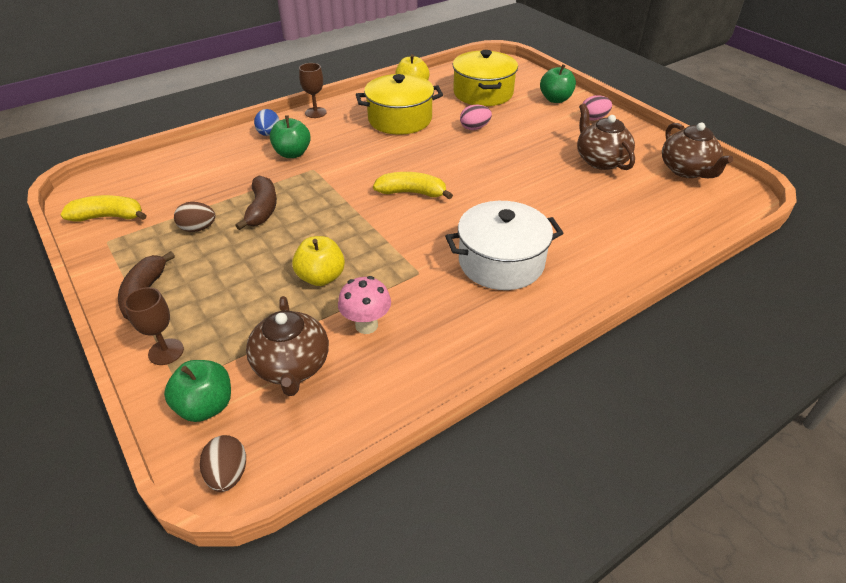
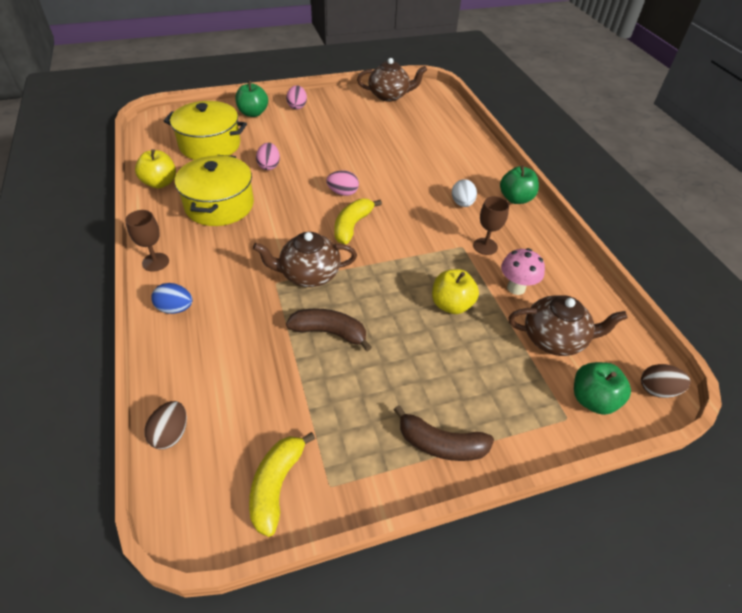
camera: 75 degrees left, 5 degrees up
brown goblet [124,287,184,365] -> brown goblet moved to [473,196,509,255]
brown egg [174,202,216,232] -> brown egg moved to [144,401,187,449]
green apple [270,115,311,158] -> green apple moved to [500,165,539,204]
white pot [445,201,563,290] -> white egg [452,179,477,207]
brown teapot [577,104,635,170] -> brown teapot moved to [253,232,357,287]
none -> pink egg [326,170,359,196]

